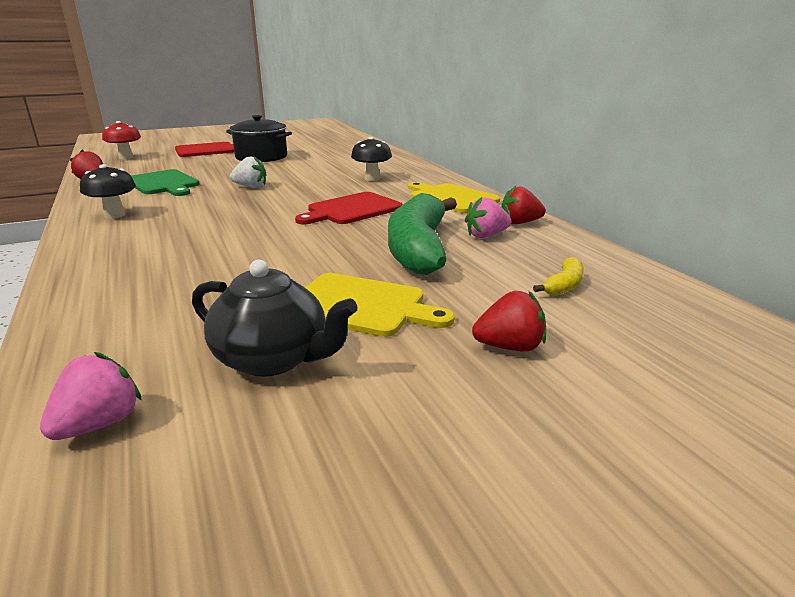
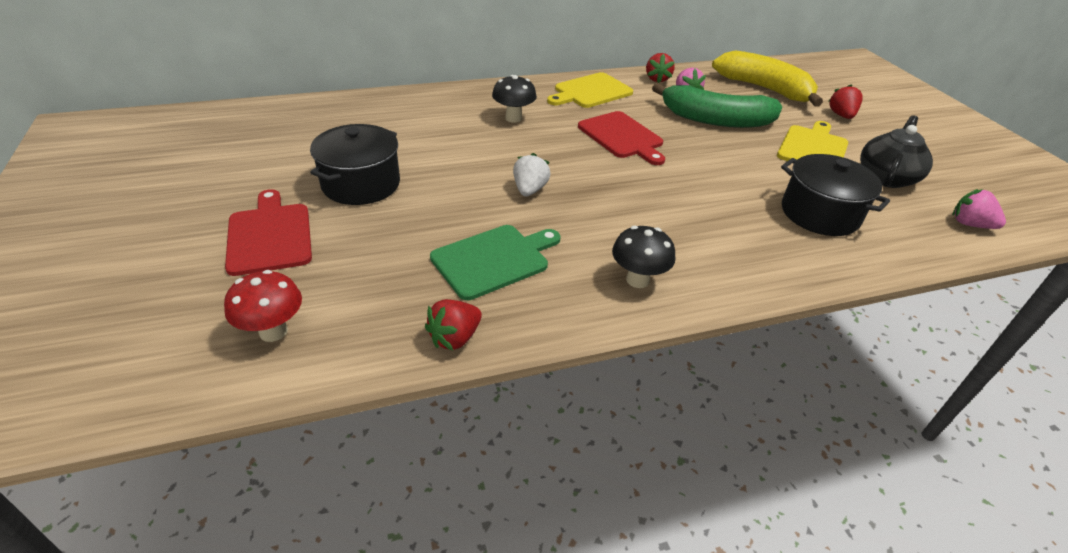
camera: 85 degrees left, 15 degrees up
yellow banana [533,257,584,296] -> yellow banana [712,50,823,106], size x2.42
none -> black pot [781,154,890,236]

